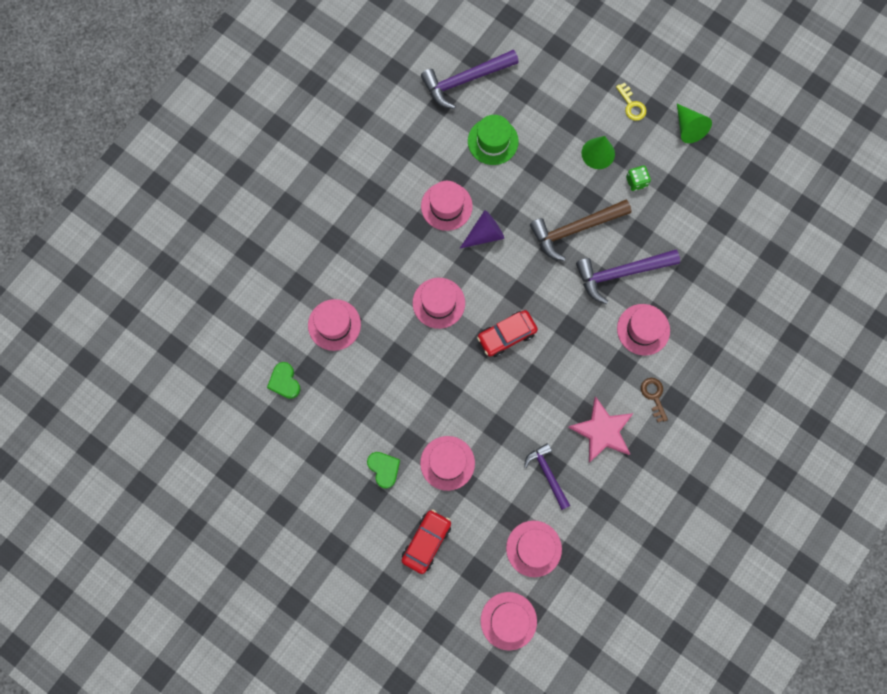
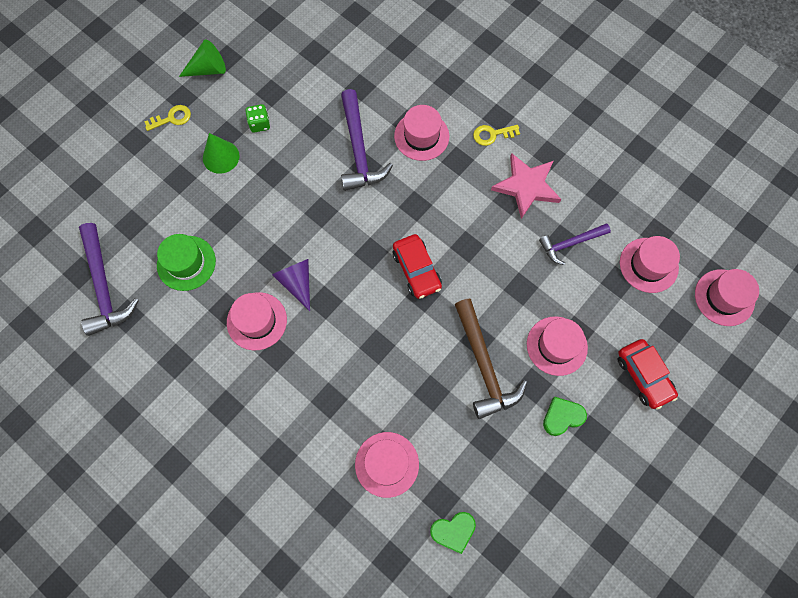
camera: 85 degrees left, 5 degrees down
red car [402,509,451,574] -> red car turned 150 degrees counterclockwise [618,339,678,410]
pink hat [413,278,465,329] -> none
brown hammer [530,200,631,261] -> brown hammer moved to [455,299,527,419]
brown key [641,378,668,422] -> yellow key [473,125,520,146]

